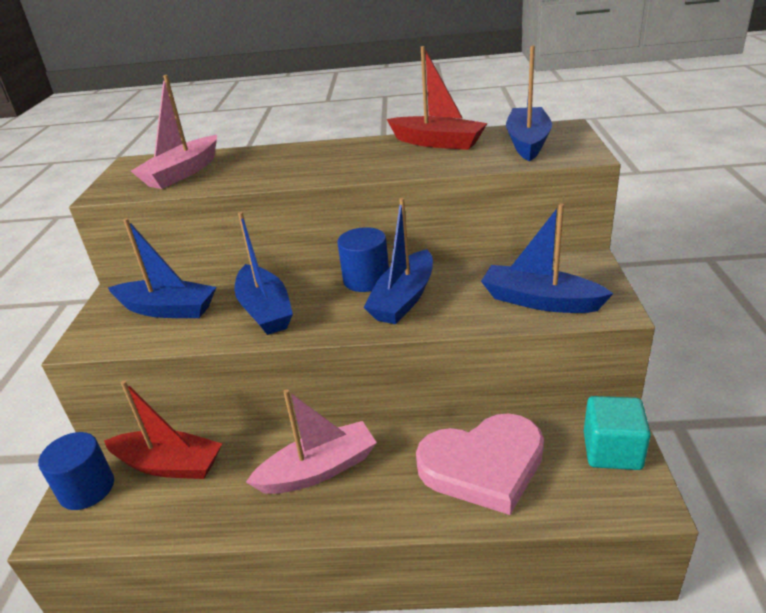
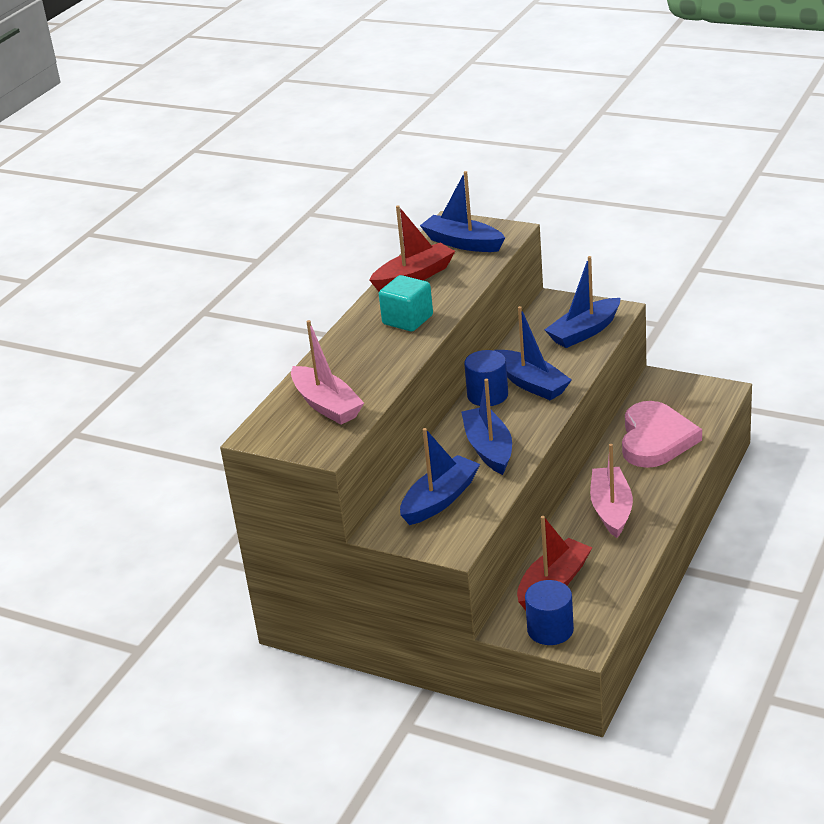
camera: 65 degrees left, 0 degrees up
blue boat [235,212,293,335] -> blue boat turned 105 degrees counterclockwise [461,379,512,475]
turquoise cube [584,396,651,470] -> turquoise cube moved to [379,275,433,331]

